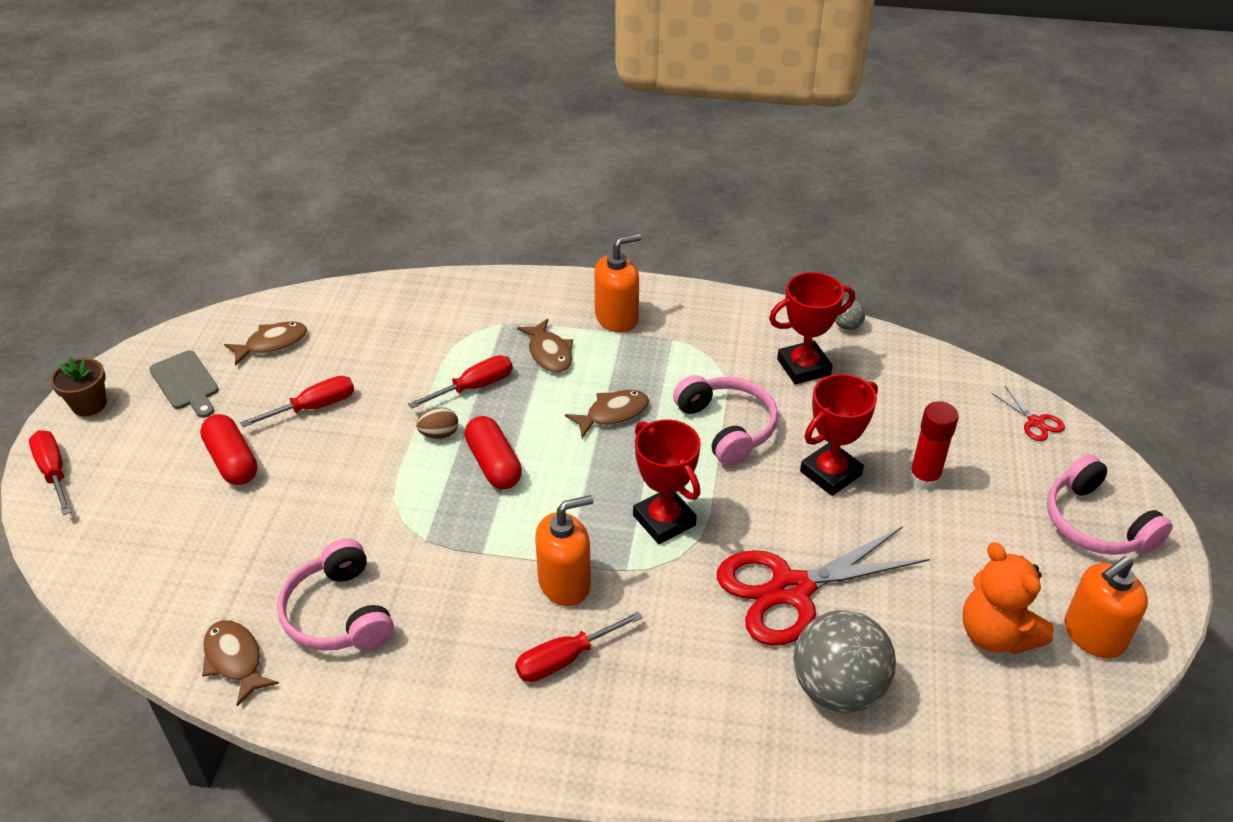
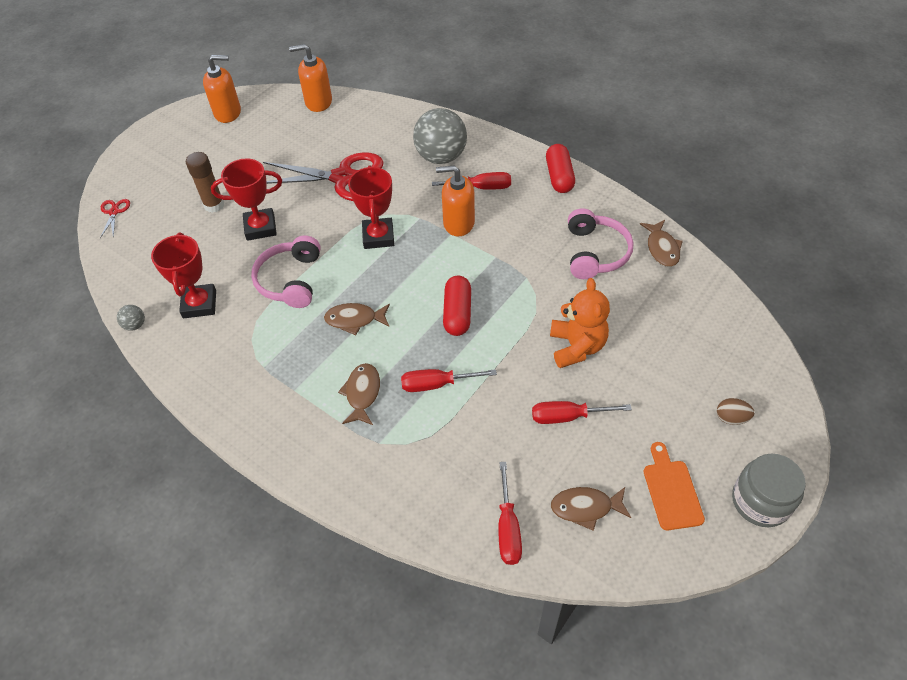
camera: 150 degrees left, 10 degrees up
red screwdriver [29,430,71,515] -> red screwdriver moved to [498,462,522,565]
brown flower pot [50,358,107,416] -> grey jar [732,454,806,527]
grey cutting board [149,351,219,418] -> orange cutting board [644,442,705,530]
red capsule [200,414,257,485] -> red capsule moved to [546,144,575,193]
brown egg [416,407,458,439] -> brown egg moved to [717,398,754,425]
orange soap dispenser [594,233,641,332] -> orange soap dispenser moved to [289,44,332,112]
red trophy [769,272,855,384] -> red trophy turned 75 degrees clockwise [151,233,216,318]
grey ball [793,610,896,713] -> grey ball moved to [413,108,467,164]
red glue stick [909,401,959,490] -> brown glue stick [186,152,224,213]
orange teddy bear [963,542,1054,654] -> orange teddy bear moved to [550,278,610,368]
pink headphones [1047,454,1173,555] -> none

